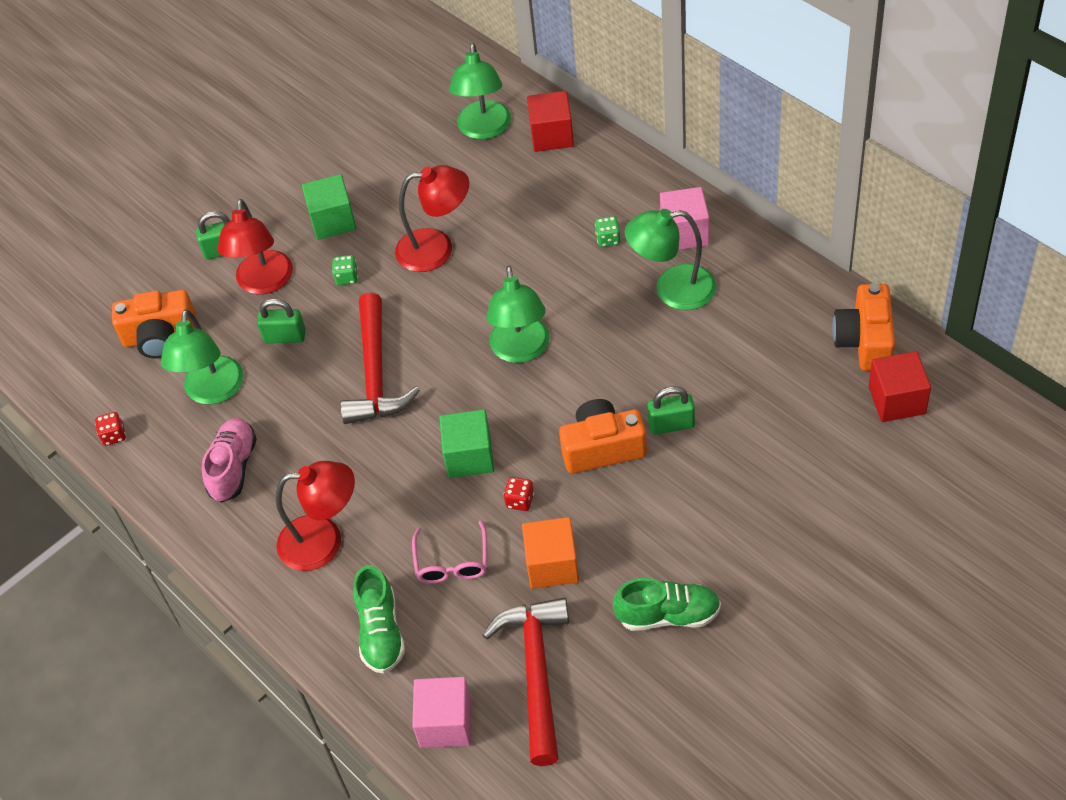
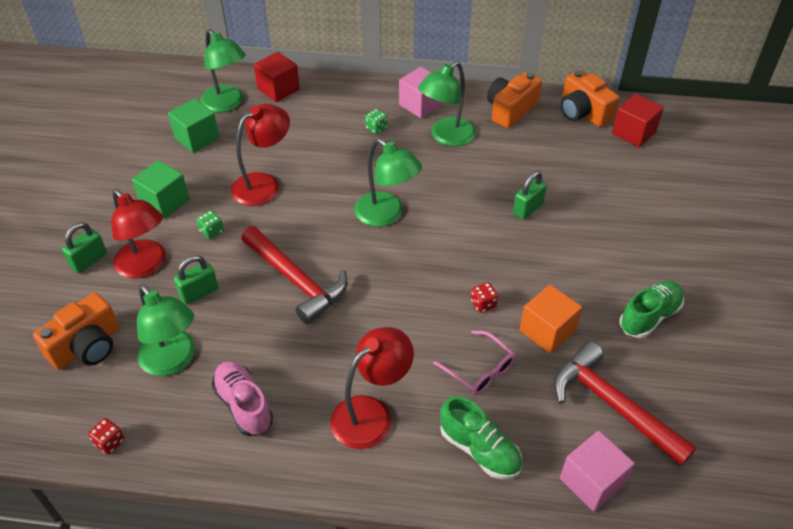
camera: 45 degrees left, 5 degrees down
green cube [439,409,494,478] -> green cube moved to [168,99,219,153]
orange camera [559,399,647,473] -> orange camera moved to [487,72,542,128]

